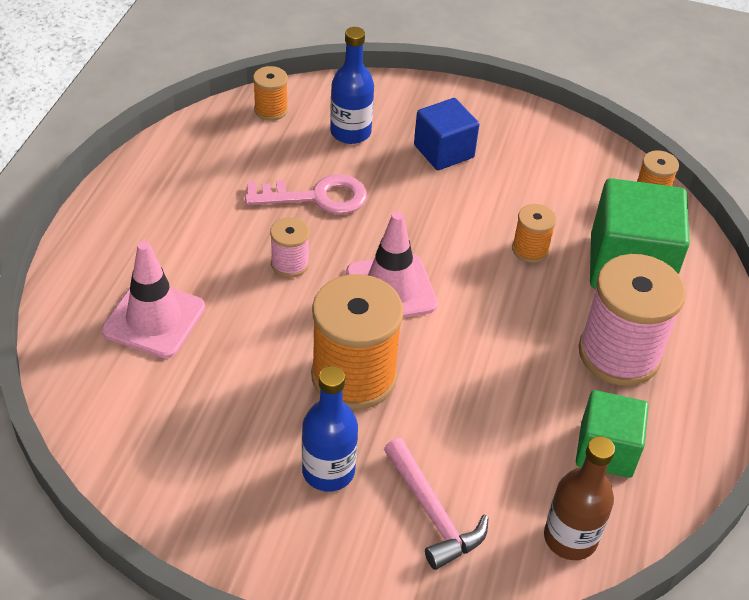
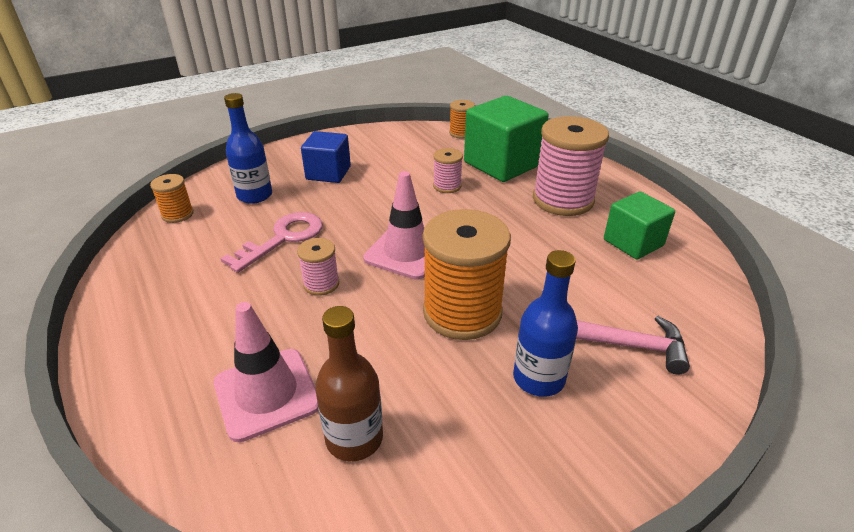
camera: 45 degrees left, 10 degrees down
orange spool [512,204,556,263] -> pink spool [433,148,463,193]
brown bottle [544,436,615,560] -> brown bottle moved to [315,306,383,461]

